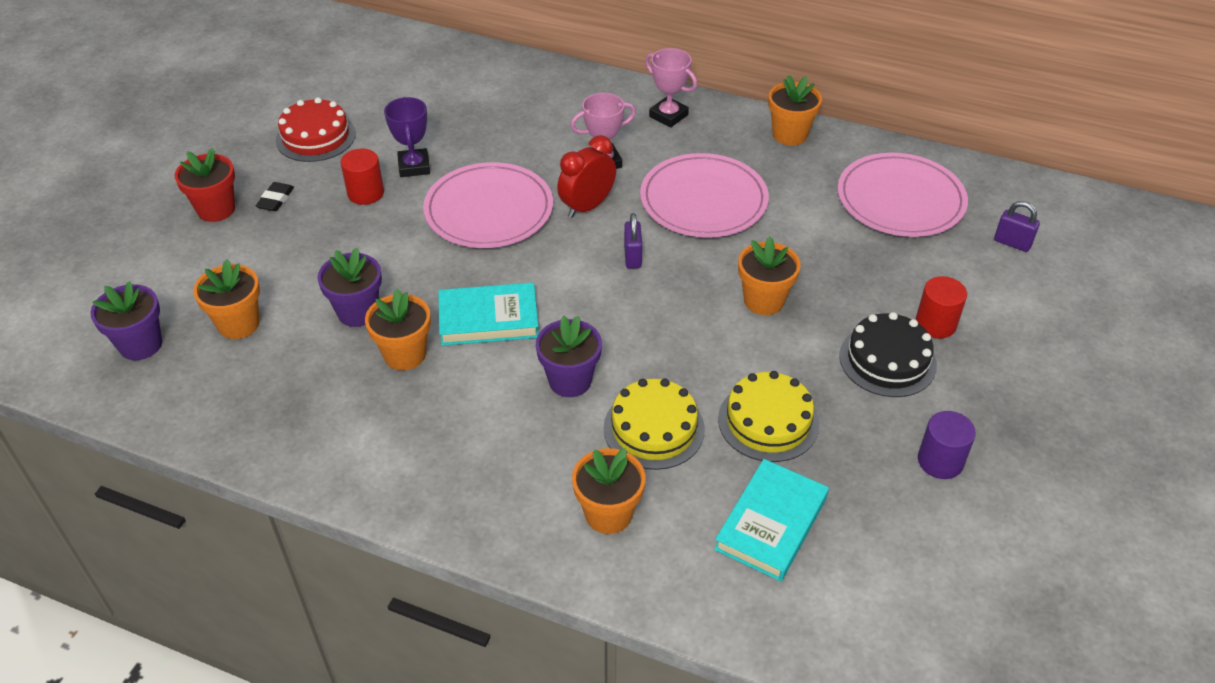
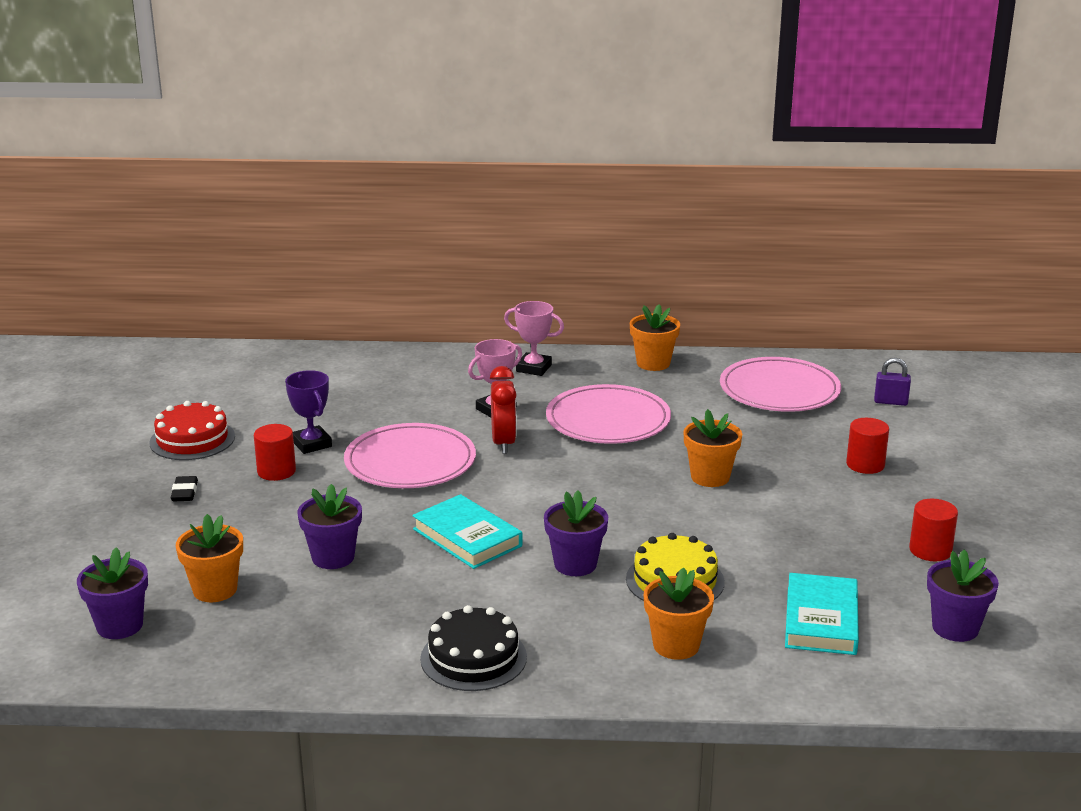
camera: 20 degrees left, 20 degrees down
red flower pot [175,148,235,222] -> none
orange flower pot [365,288,431,370] -> none
turquoise book [438,283,539,346] -> turquoise book turned 75 degrees clockwise [412,494,522,569]
red clock [557,135,616,218] -> red clock turned 150 degrees clockwise [490,366,517,454]
purple padlock [624,213,642,269] -> none
yellow cake [718,371,819,462] -> none
black cake [839,312,937,397] -> black cake moved to [420,605,527,691]
purple cylinder [918,411,976,479] -> red cylinder [909,499,958,561]
none -> purple flower pot [927,550,999,642]

